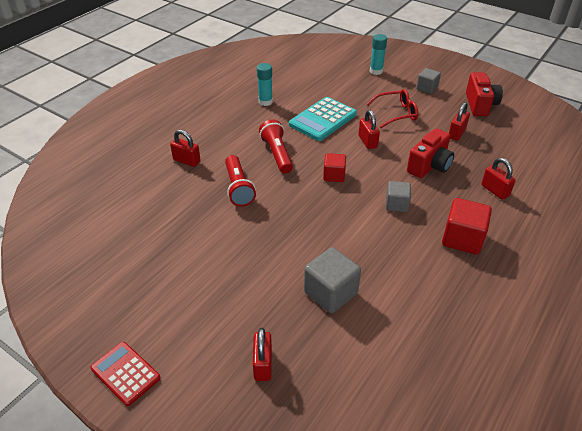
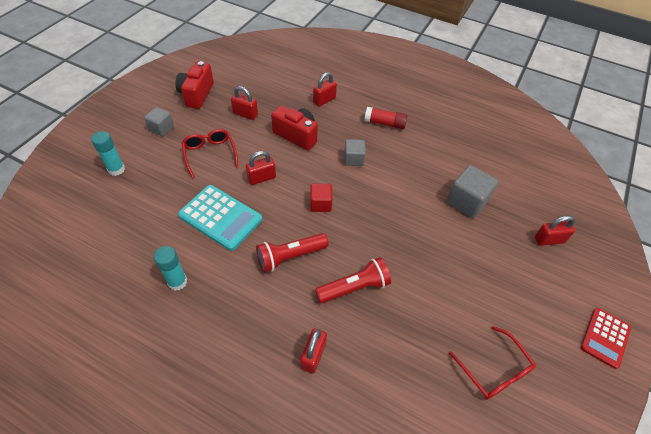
camera: 100 degrees left, 10 degrees up
red cube [442,198,492,255] -> red glue stick [364,107,408,129]
red camera [466,72,503,116] -> red camera turned 75 degrees counterclockwise [175,61,214,109]
none -> red glasses [449,326,536,400]

